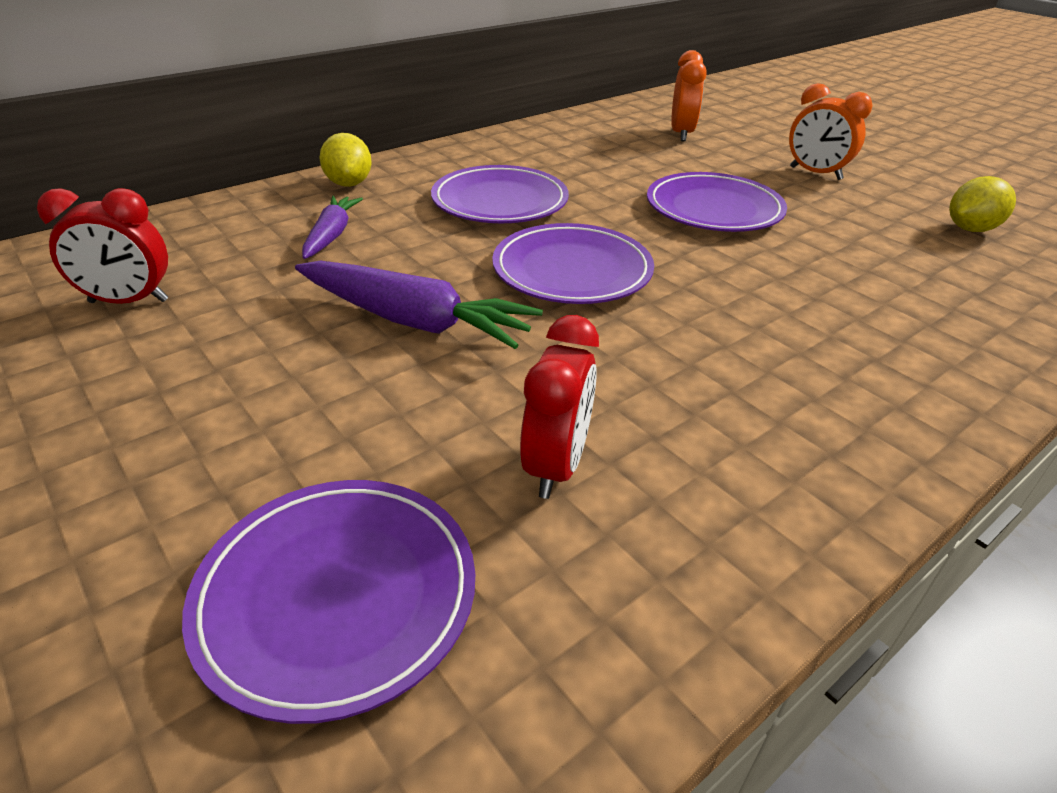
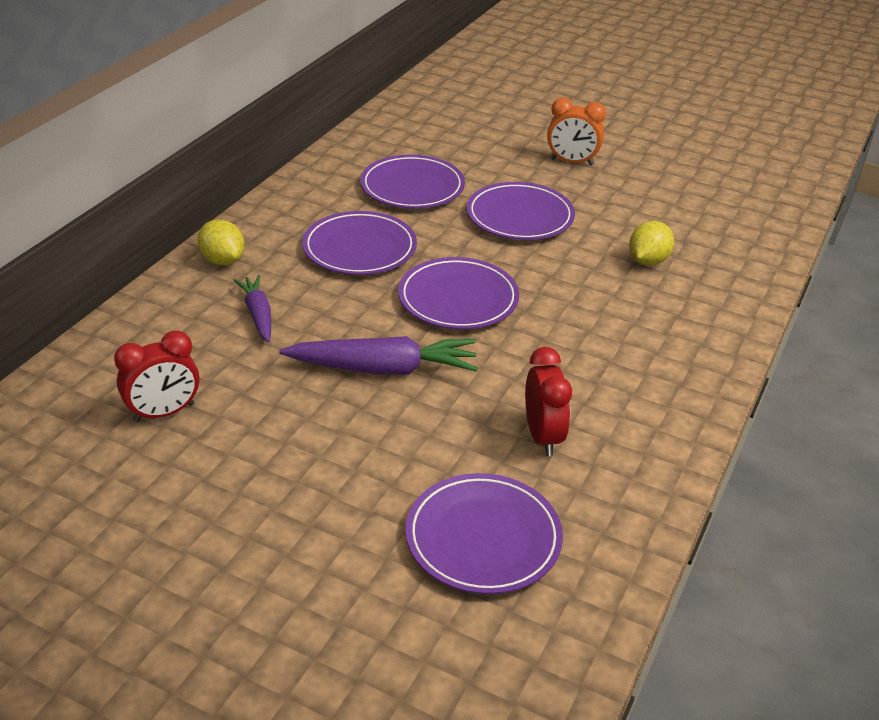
camera: 25 degrees left, 0 degrees up
orange clock [671,50,707,141] -> none
yellow lemon [949,176,1016,232] -> yellow lemon moved to [629,221,674,265]
none -> purple plate [360,155,465,209]

